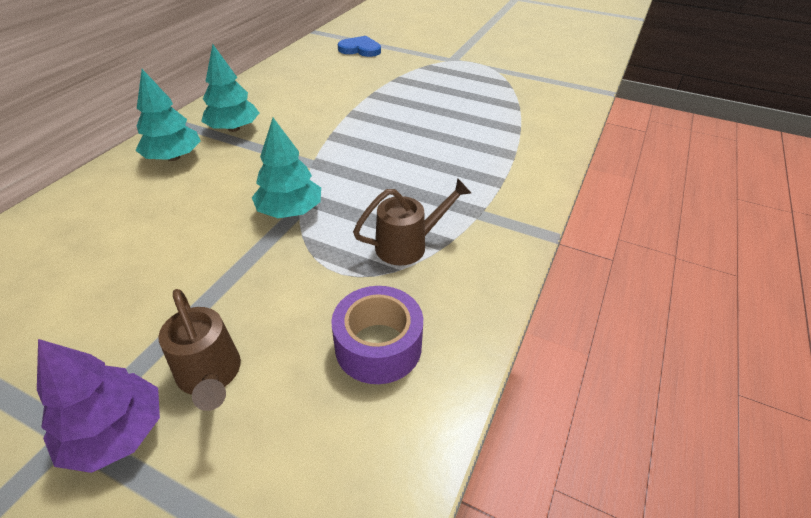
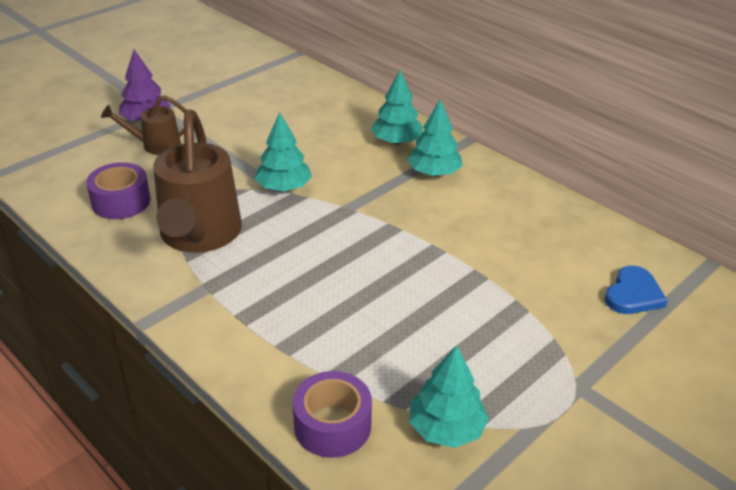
camera: 110 degrees right, 5 degrees down
brown watering can [353,178,471,265] -> brown watering can [153,110,242,253], size x1.94
none -> purple tape [293,371,372,458]
none -> turquoise tree [409,345,489,448]

